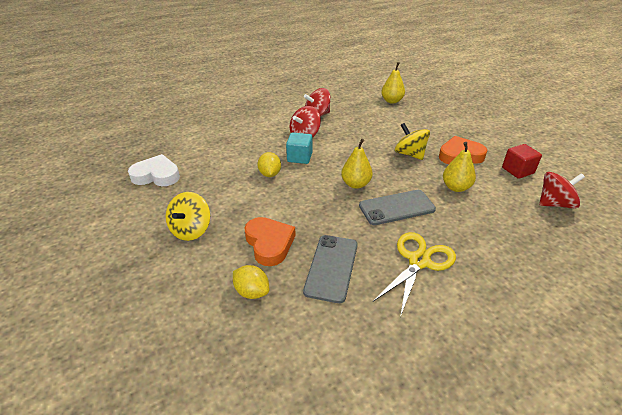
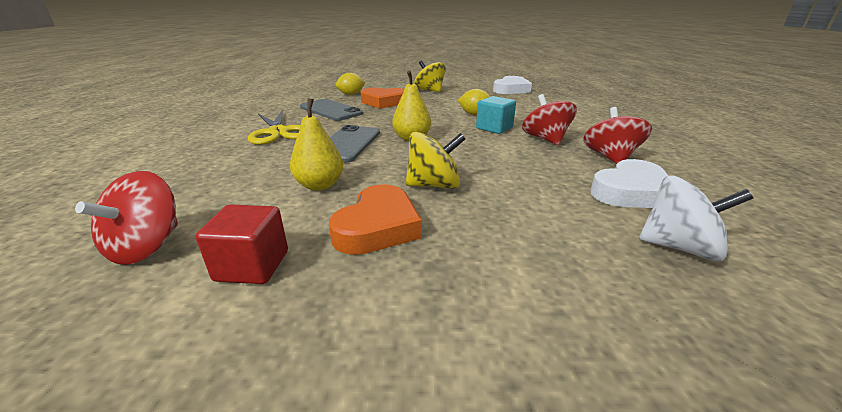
camera: 120 degrees right, 10 degrees down
yellow pear [381,62,405,104] -> white spinning top [639,175,753,261]
none -> white heart [590,159,668,208]

